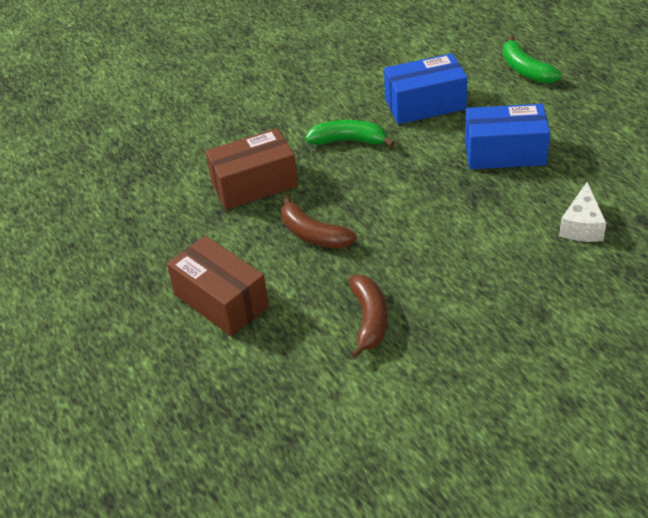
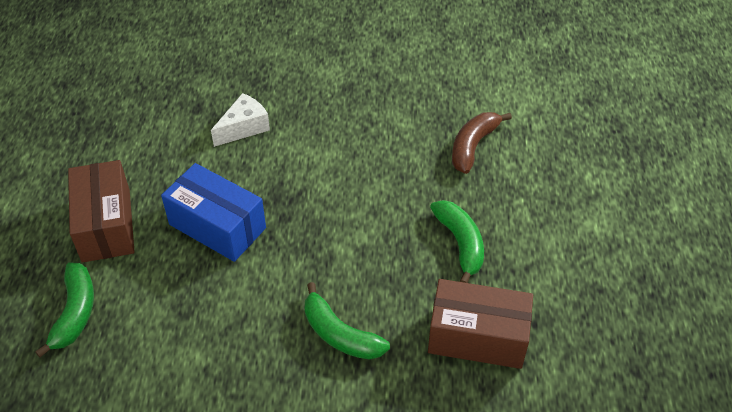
camera: 150 degrees left, 5 degrees up
brown box [167,236,269,336] -> brown box moved to [68,160,135,263]
brown banana [281,195,357,249] -> green banana [430,200,484,283]
blue box [384,53,468,124] -> none

